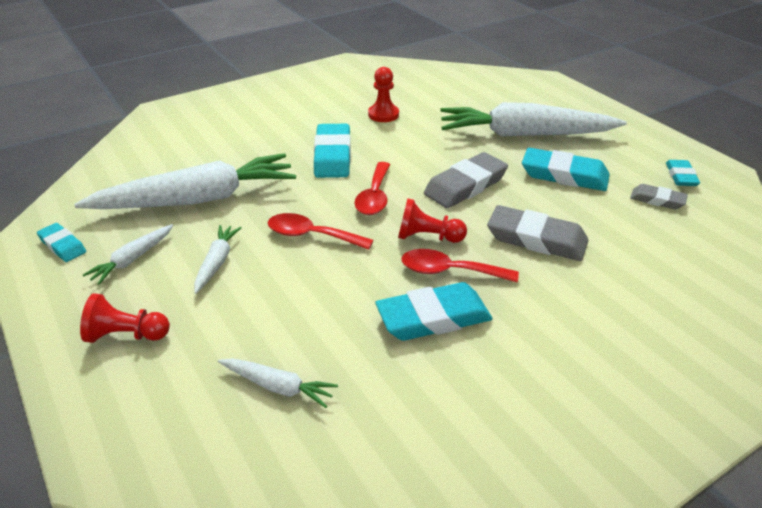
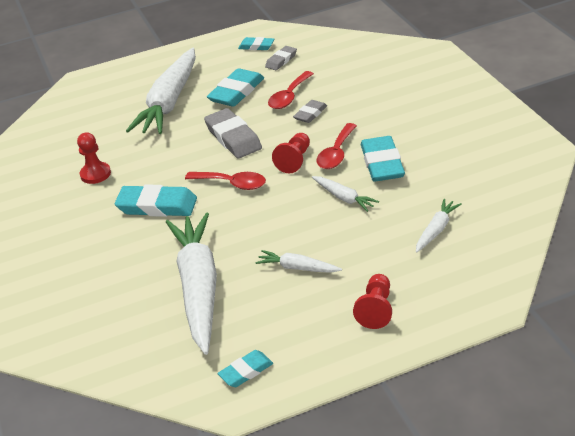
camera: 75 degrees left, 0 degrees up
white carrot [83,224,173,285] -> white carrot moved to [312,176,379,212]
red spoon [268,213,374,250] -> red spoon moved to [268,71,314,109]
grey eraser [487,205,589,261] -> grey eraser [293,100,327,123], size x0.57

